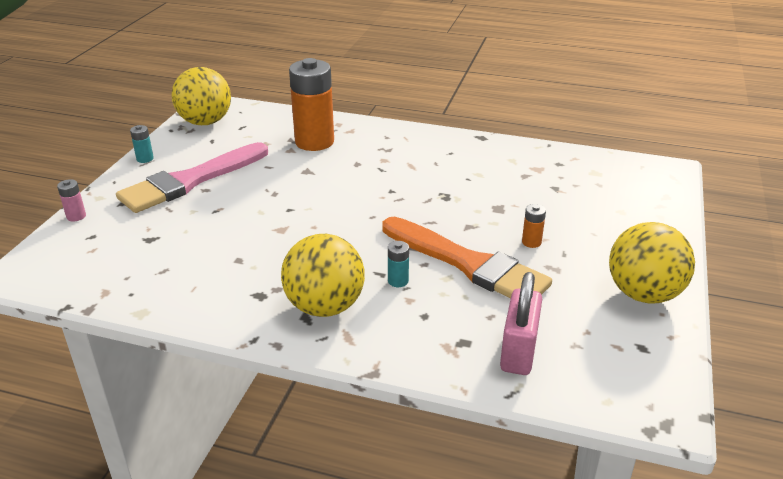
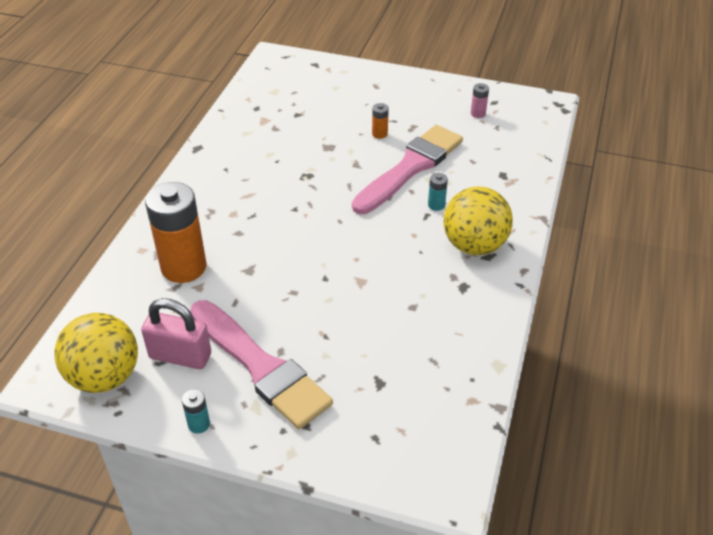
camera: 90 degrees left, 10 degrees up
pink battery [57,179,86,221] -> pink battery moved to [471,83,489,118]
orange brush [383,217,552,298] -> pink brush [352,125,463,214]
pink padlock [500,272,542,375] -> pink padlock moved to [141,298,211,369]
yellow ball [609,222,695,303] -> none

